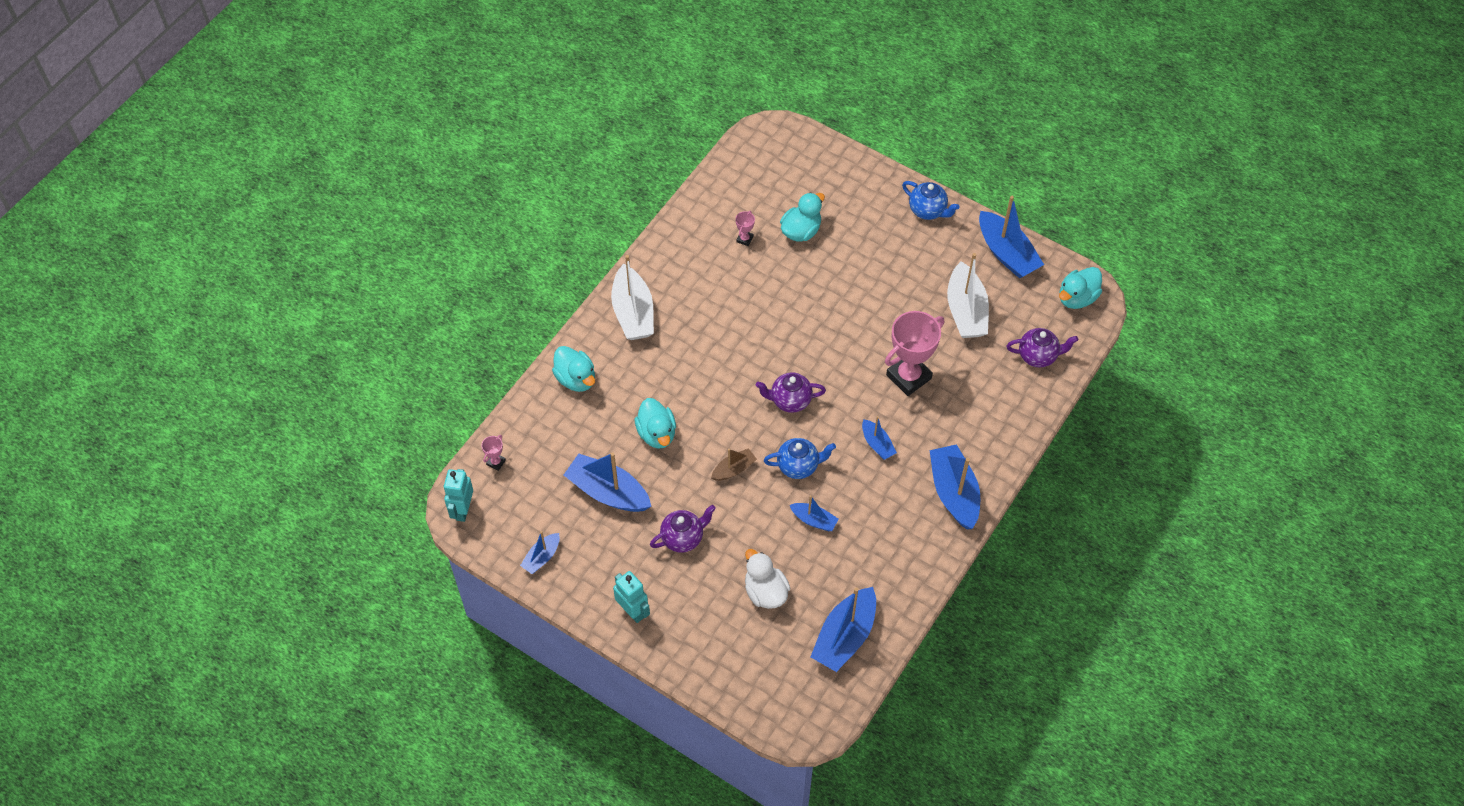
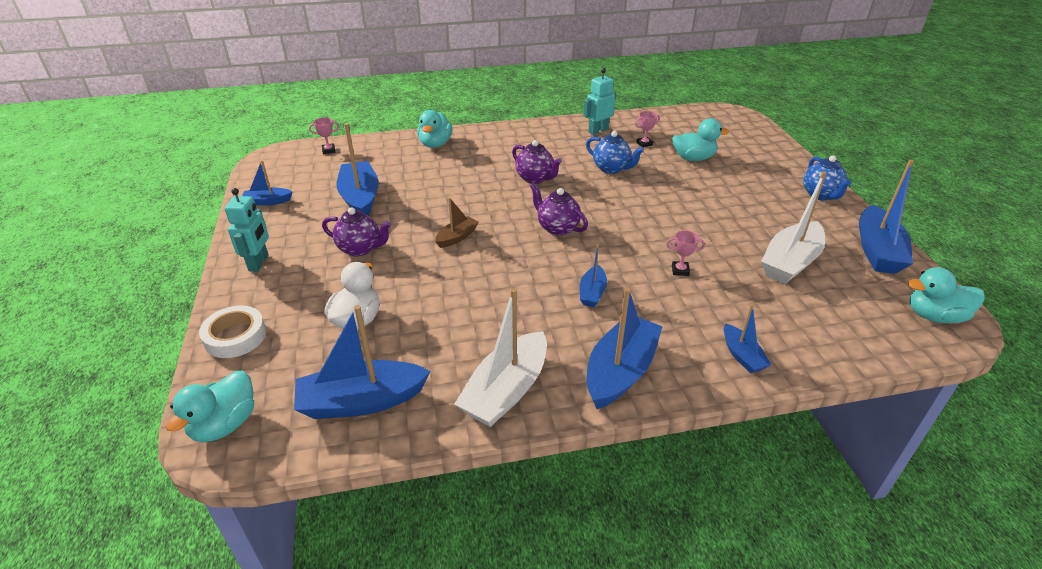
camera: 45 degrees right, 20 degrees down
turquoise robot [444,469,473,522] -> turquoise robot moved to [583,68,616,135]
white boat [611,255,654,340] -> white boat moved to [454,288,547,427]
turquoise duck [635,398,676,449] -> turquoise duck moved to [166,371,254,442]
brown boat [711,448,757,481] -> brown boat turned 60 degrees counterclockwise [435,197,479,248]
blue teapot [764,438,836,479] -> blue teapot moved to [586,131,644,174]
blue boat [790,495,838,531] -> blue boat moved to [724,305,772,373]
pink trophy [885,311,944,396] -> pink trophy [666,230,705,276], size x0.42
purple teapot [1006,328,1078,368] -> purple teapot moved to [512,140,562,184]
none -> white tape [199,306,266,358]

